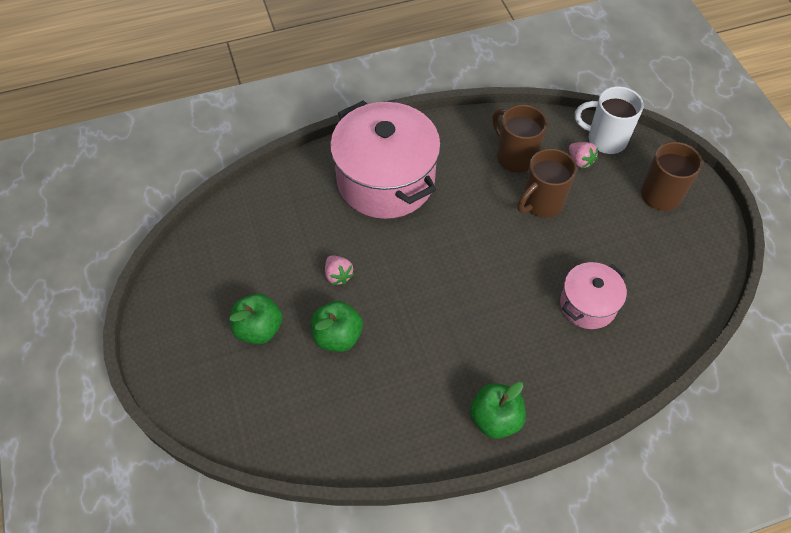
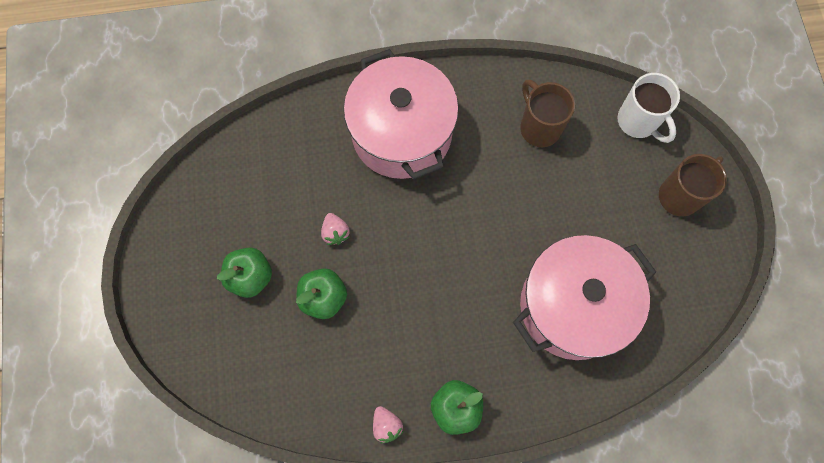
camera: 10 degrees right, 15 degrees up
brown mug [518,148,577,218] -> none
pink pot [560,262,627,329] -> pink pot [513,235,656,360], size x1.90
pink strawberry [569,142,598,168] -> pink strawberry moved to [373,406,404,443]
white mug [575,86,644,154] -> white mug turned 150 degrees counterclockwise [617,73,680,143]

